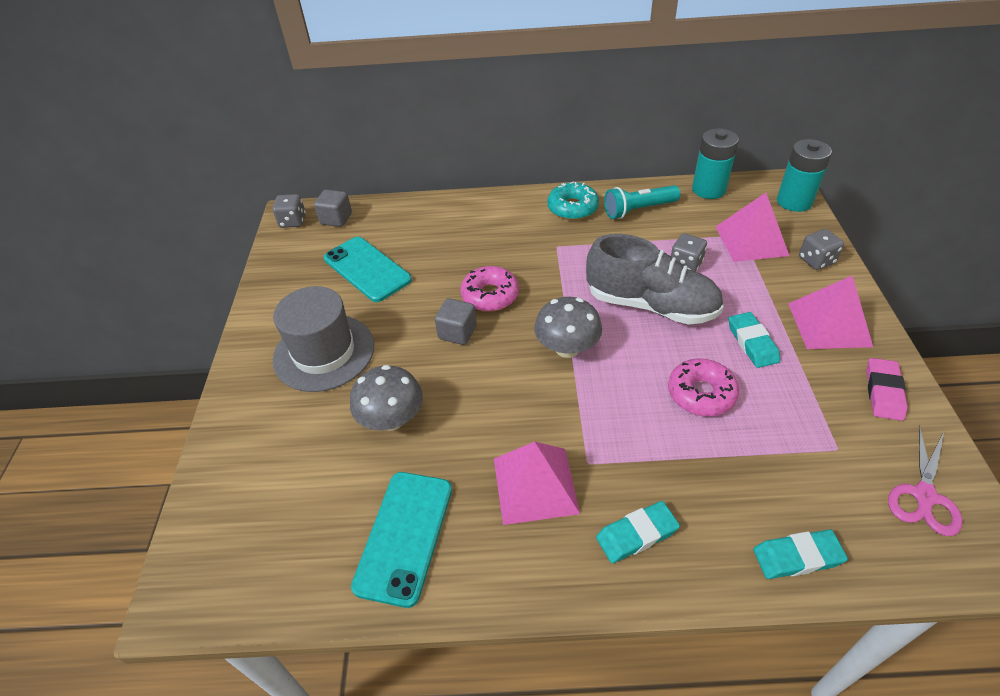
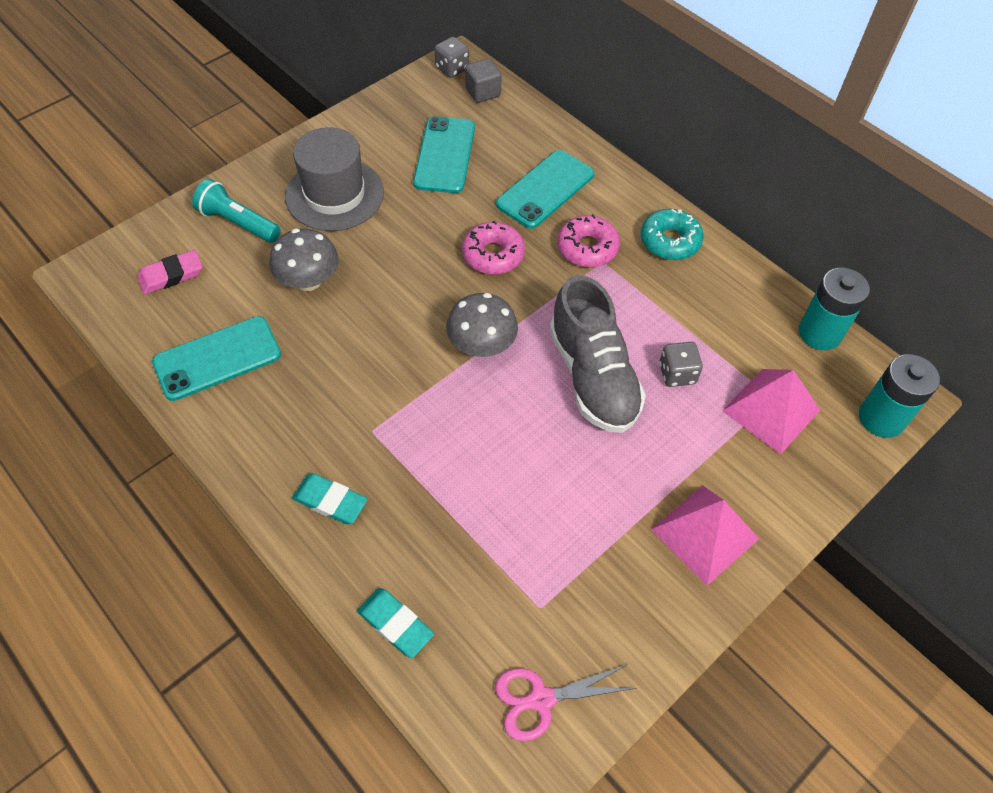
camera: 45 degrees right, 10 degrees up
grey cube [435,298,477,345] -> none
pink pyramid [494,442,580,525] -> none
turquoise flashlight [604,185,680,219] -> turquoise flashlight moved to [192,179,281,243]
pink donut [668,358,739,416] -> pink donut moved to [557,214,620,267]
turquoise eraser [729,312,780,368] -> none
grey dice [799,229,844,270] -> none
pink eraser [866,358,908,421] -> pink eraser moved to [137,250,203,294]
none -> turquoise phone [496,150,594,229]

